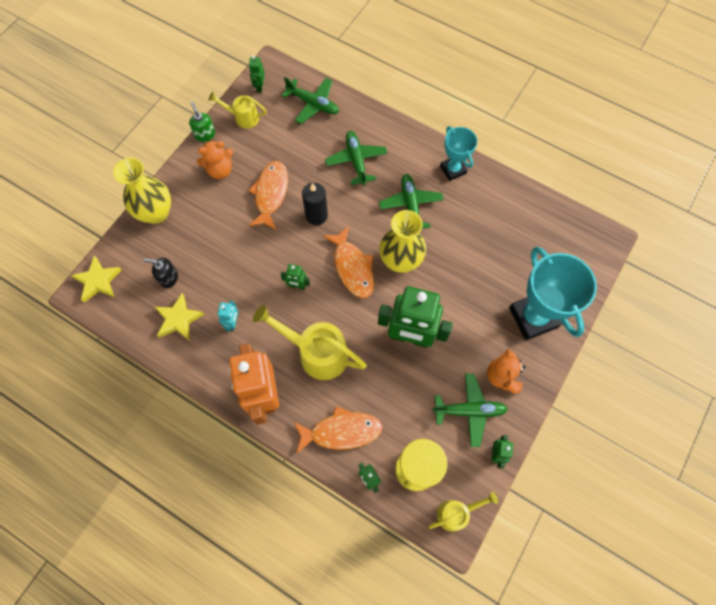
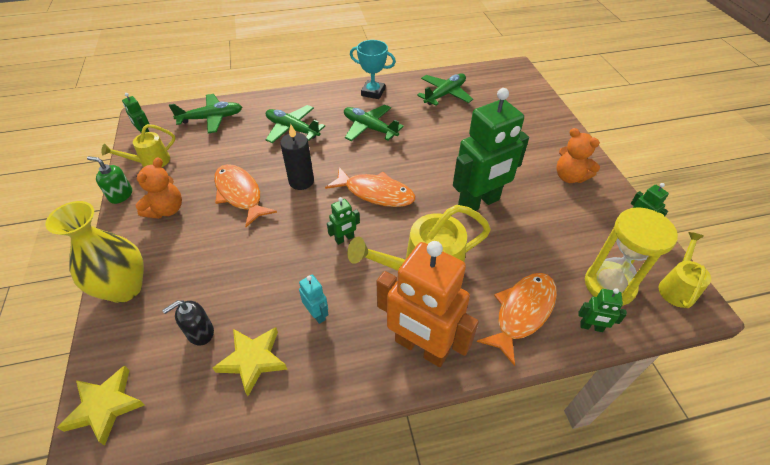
camera: 45 degrees left, 20 degrees down
yellow vase [379,210,426,273] -> none
green plane [433,374,508,447] -> green plane moved to [417,73,473,106]
turquoise trophy [509,247,597,340] -> none

